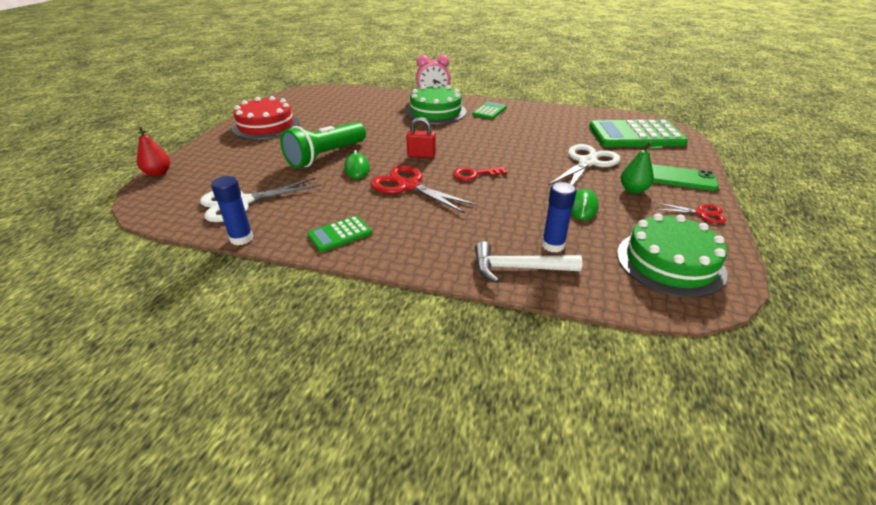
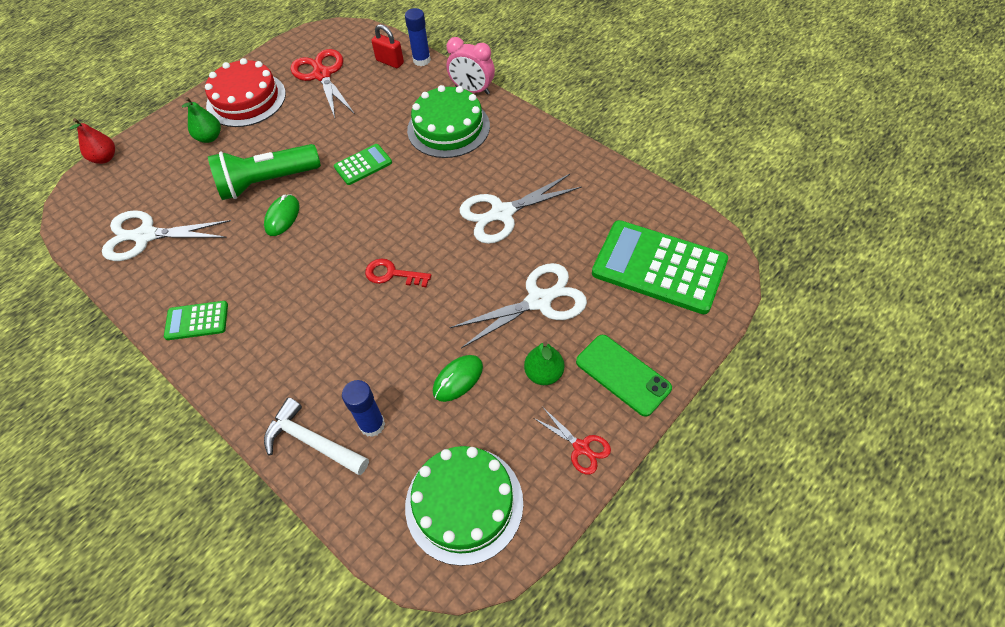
camera: 30 degrees right, 20 degrees up
blue glue stick [211,176,253,245] -> blue glue stick moved to [405,8,431,66]
red scissors [371,165,477,213] -> red scissors moved to [291,49,355,118]
red padlock [406,117,435,158] -> red padlock moved to [371,24,404,68]
green calculator [472,102,507,119] -> green calculator moved to [334,144,392,185]
none -> green pear [182,97,221,143]
none -> white scissors [460,174,582,244]

